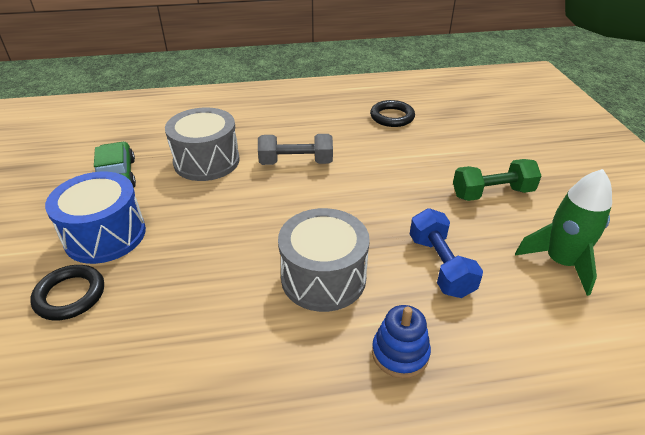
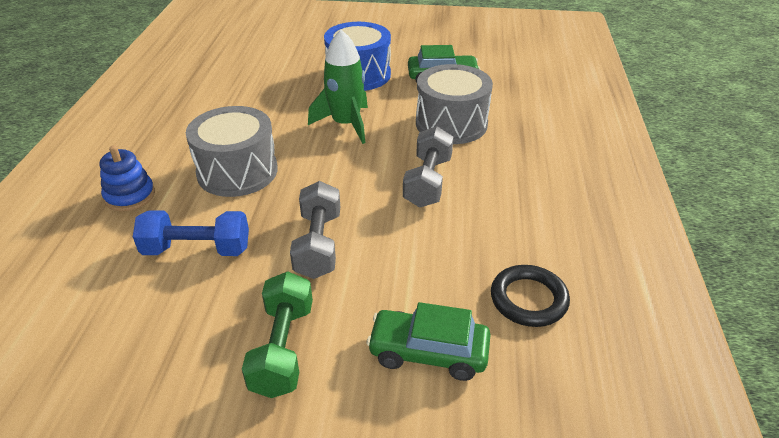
camera: 105 degrees right, 0 degrees up
black ring [30,265,104,320] -> none
green rocket [515,169,612,296] -> green rocket moved to [308,30,368,144]
none -> grey dumbbell [290,181,340,279]
none -> green car [367,302,491,381]

